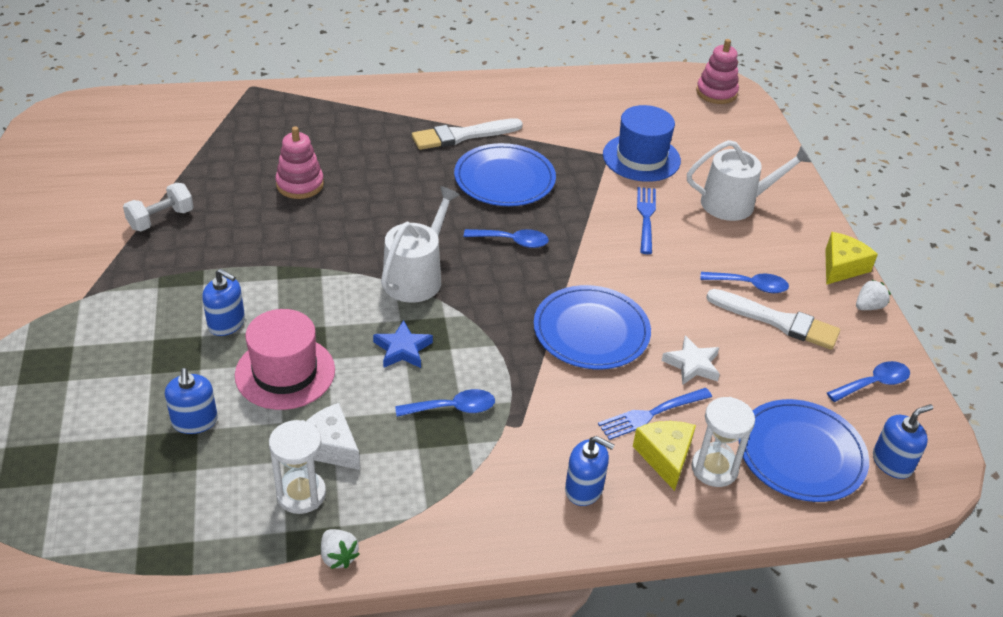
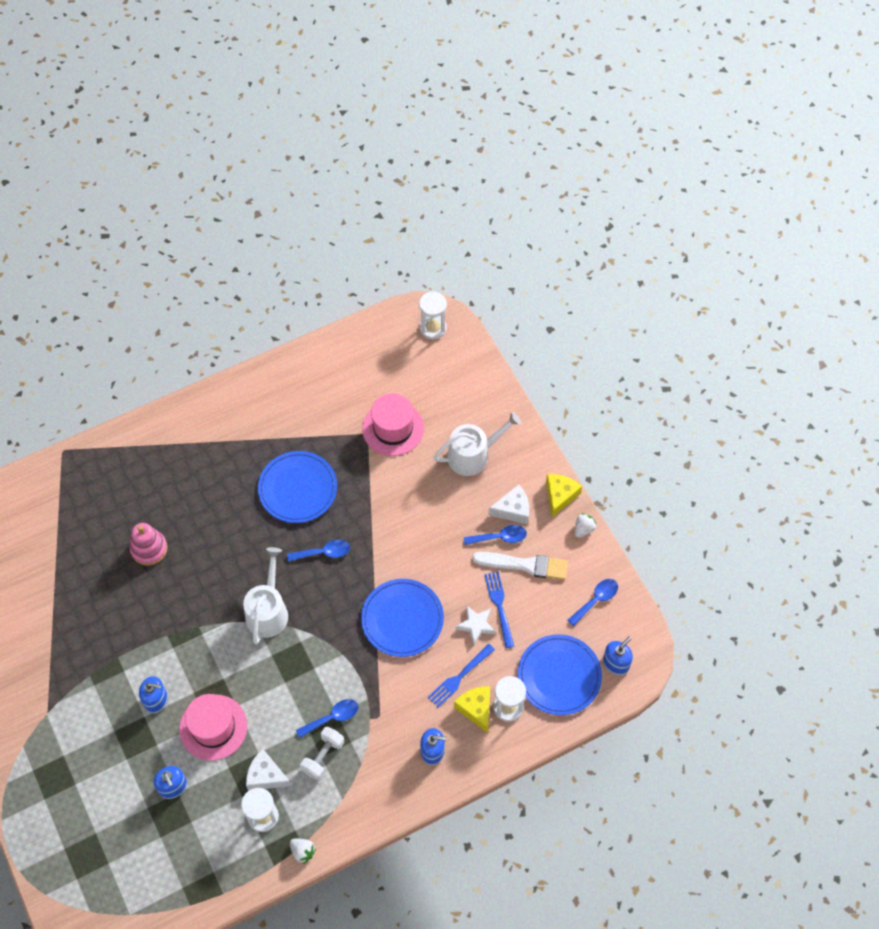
camera: 15 degrees left, 20 degrees up
white dumbbell [123,183,194,231] -> white dumbbell moved to [300,727,344,780]
blue star [373,320,433,368] -> none
white brush [412,118,523,150] -> none
blue hat [603,105,681,182] -> pink hat [362,393,424,456]
blue fork [637,187,656,254] -> blue fork moved to [484,572,514,648]
pink stacking toy [696,39,739,104] -> white hourglass [419,291,447,339]
none -> white cheese [488,484,529,524]

